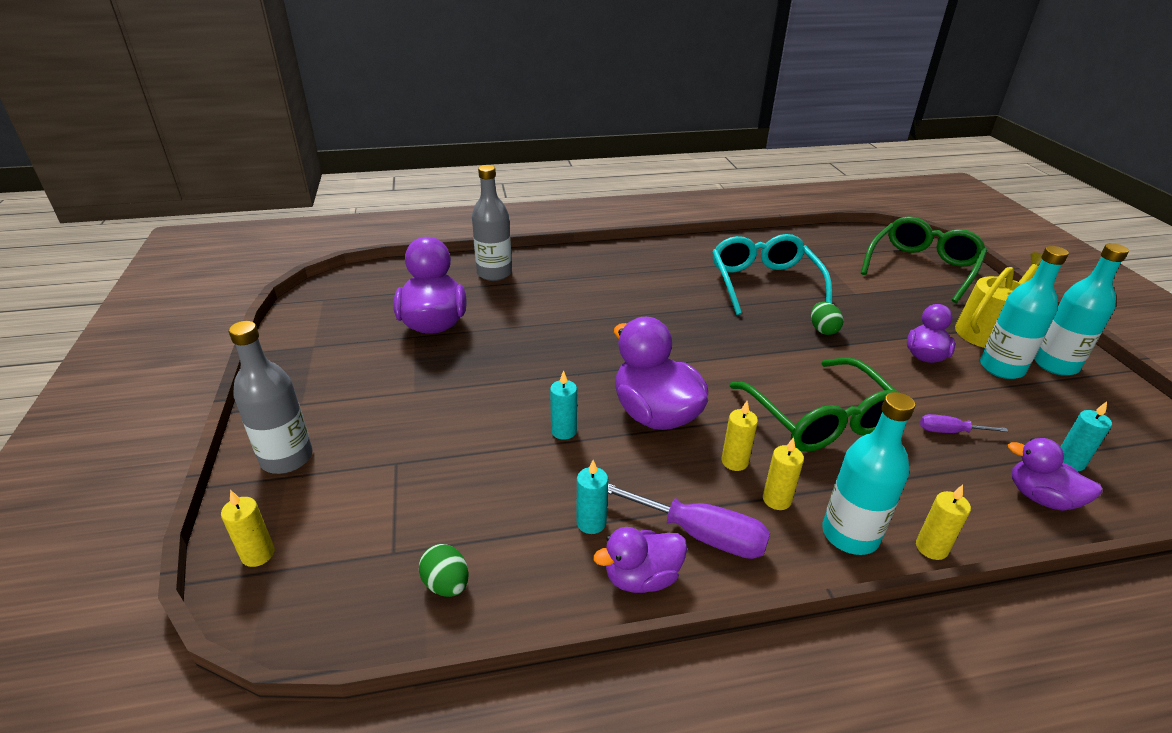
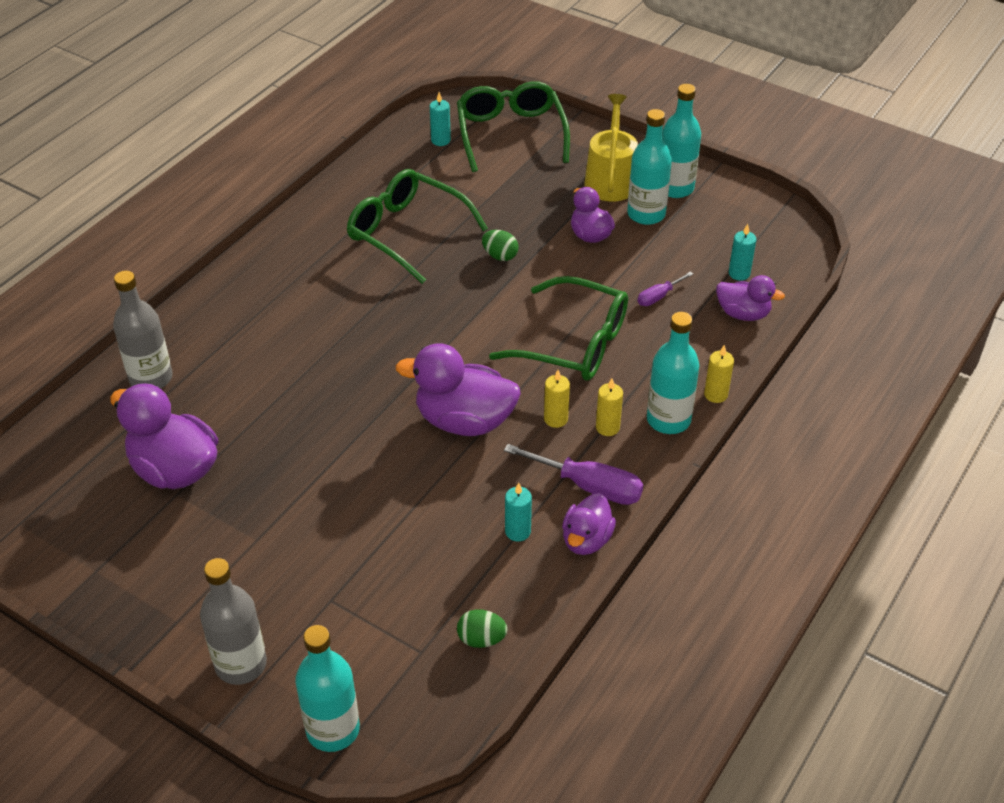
camera: 45 degrees left, 10 degrees up
yellow candle [221,490,275,567] -> turquoise bottle [295,625,360,752]
turquoise candle [550,370,577,440] -> turquoise candle moved to [430,92,451,146]
purple screwdriver [608,483,770,559] -> purple screwdriver turned 45 degrees clockwise [504,444,643,505]
turquoise glasses [712,234,832,315] -> green glasses [347,169,488,284]
purple duck [1008,438,1103,511] -> purple duck turned 150 degrees counterclockwise [716,275,785,321]

